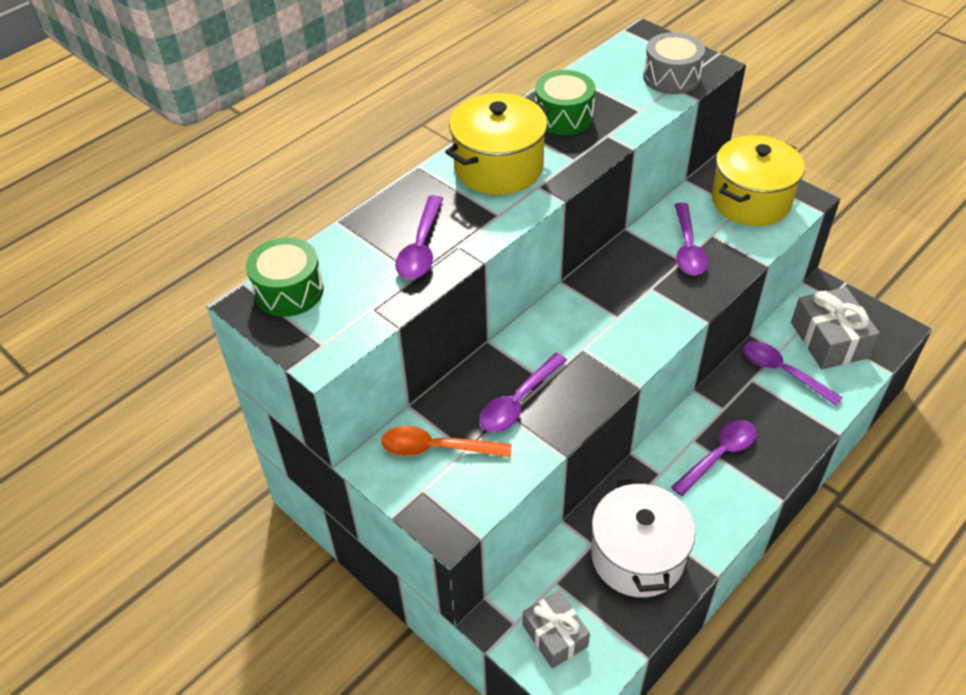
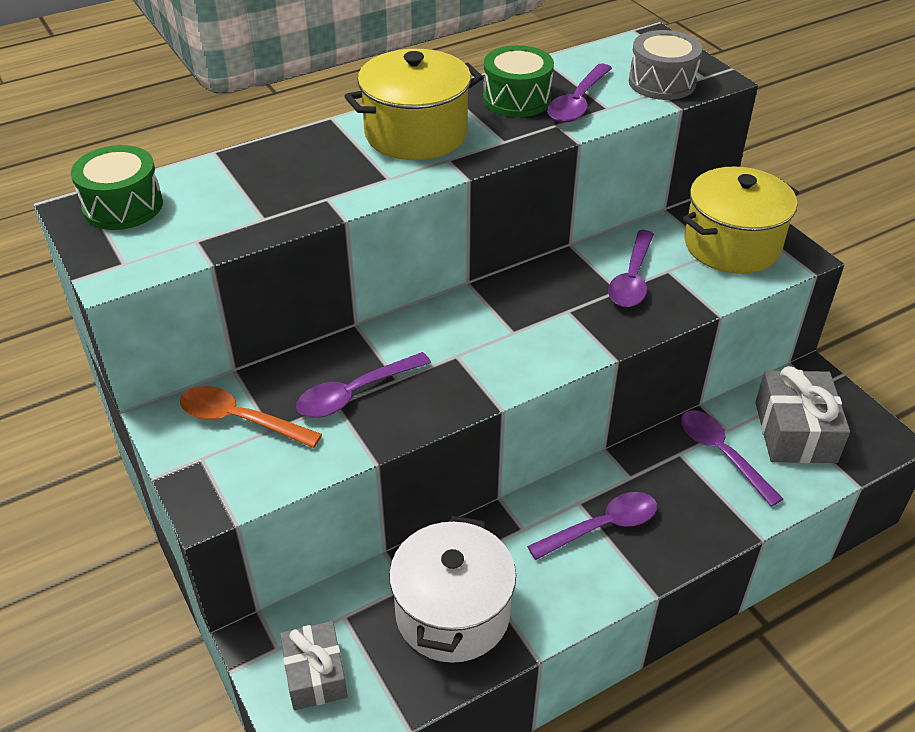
camera: 15 degrees right, 5 degrees down
purple spoon [395,195,443,279] -> purple spoon moved to [547,64,612,123]

